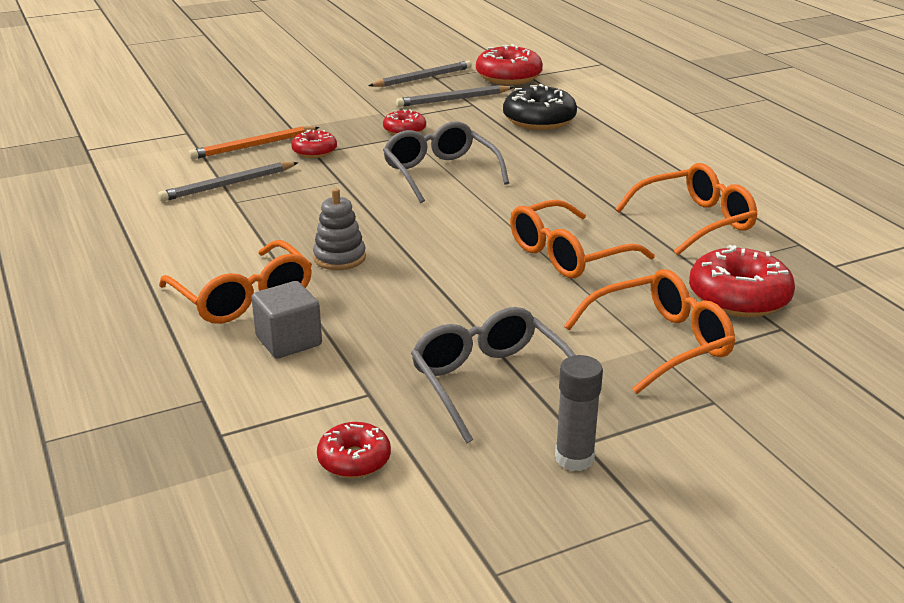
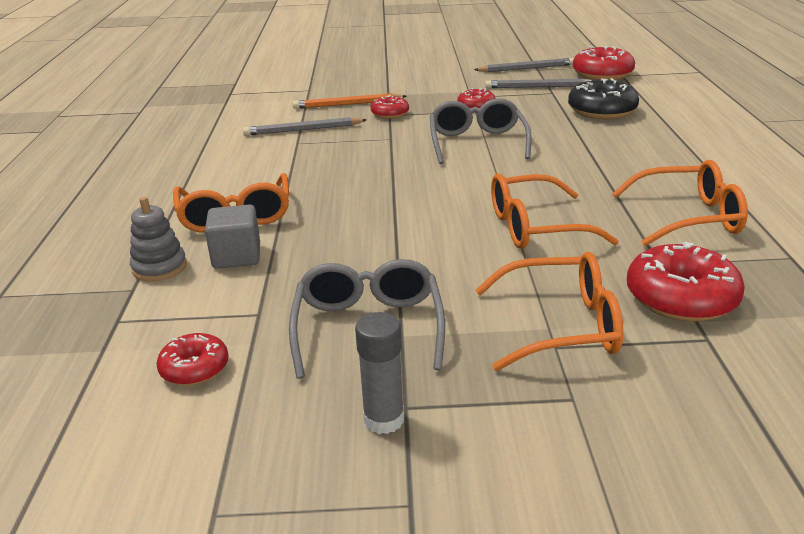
camera: 25 degrees right, 0 degrees up
grey stacking toy [313,188,366,270] -> grey stacking toy moved to [130,197,187,282]

